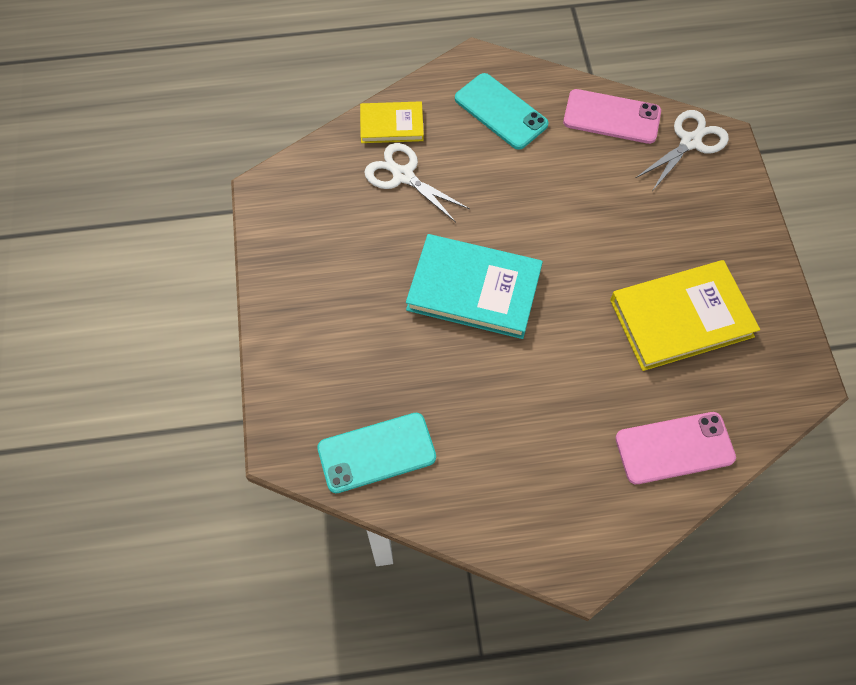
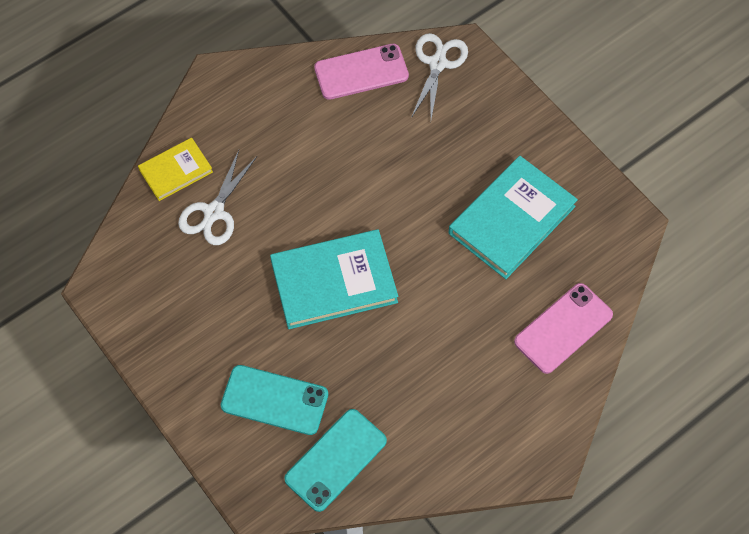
camera: 30 degrees left, 0 degrees up
white scissors [364,143,470,222] -> white scissors turned 75 degrees counterclockwise [178,150,257,245]
turquoise phone [455,73,549,150] -> turquoise phone moved to [221,365,328,435]
yellow book [610,260,760,371] -> turquoise book [448,156,578,279]

